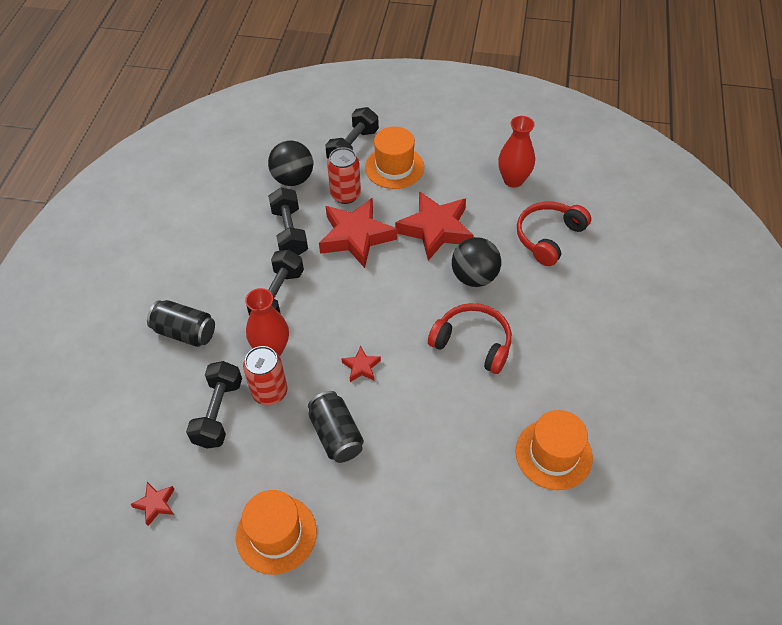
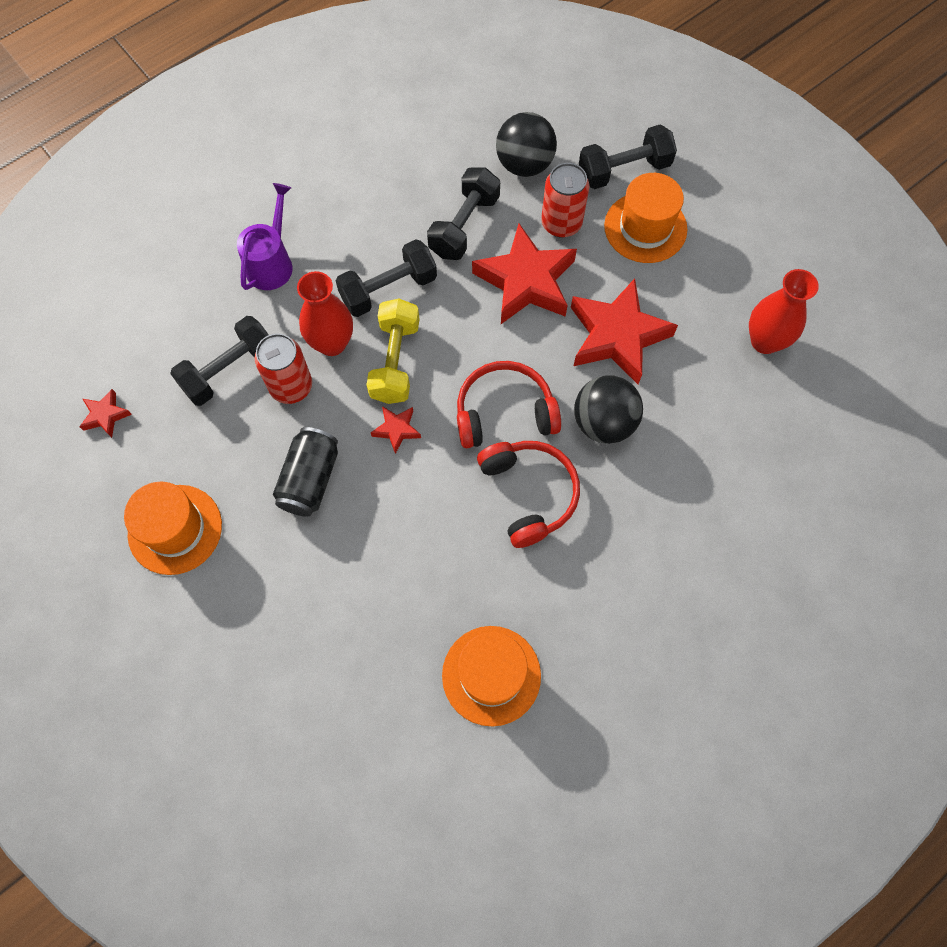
camera: 40 degrees right, 15 degrees up
black can [147,300,215,347] -> purple watering can [237,183,293,290]
red headphones [517,201,591,266] -> red headphones moved to [457,361,561,448]
none -> yellow dumbbell [367,298,419,404]

